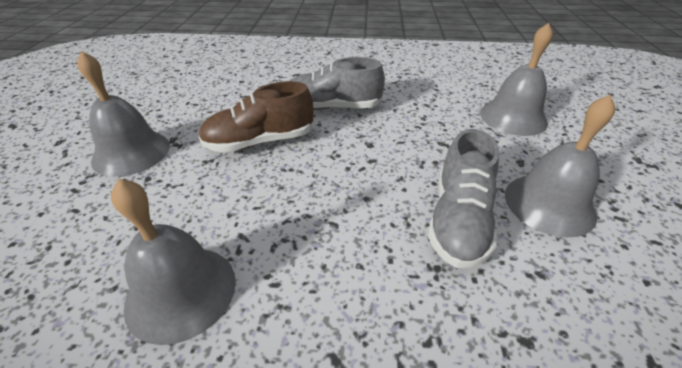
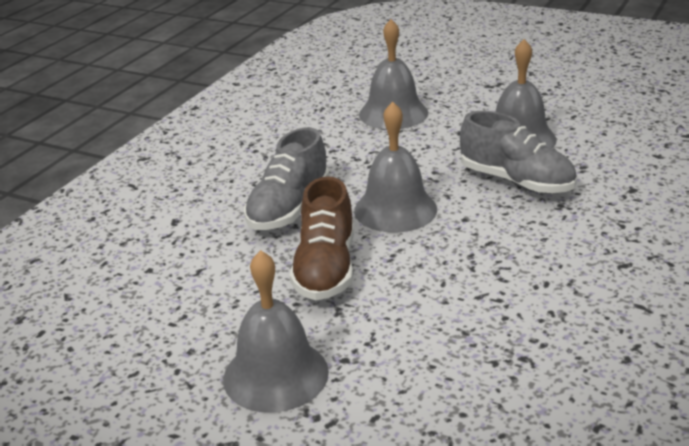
camera: 65 degrees left, 10 degrees down
grey bell [111,179,236,345] -> grey bell moved to [354,102,437,233]

